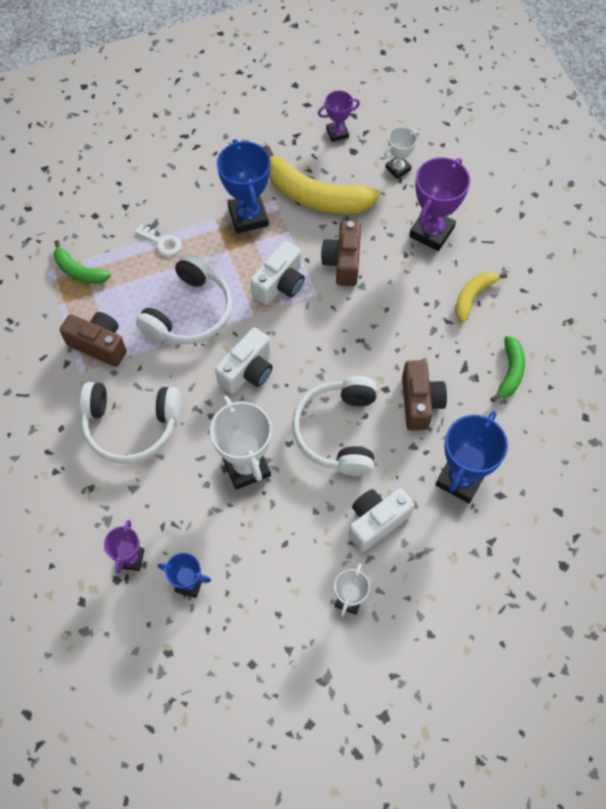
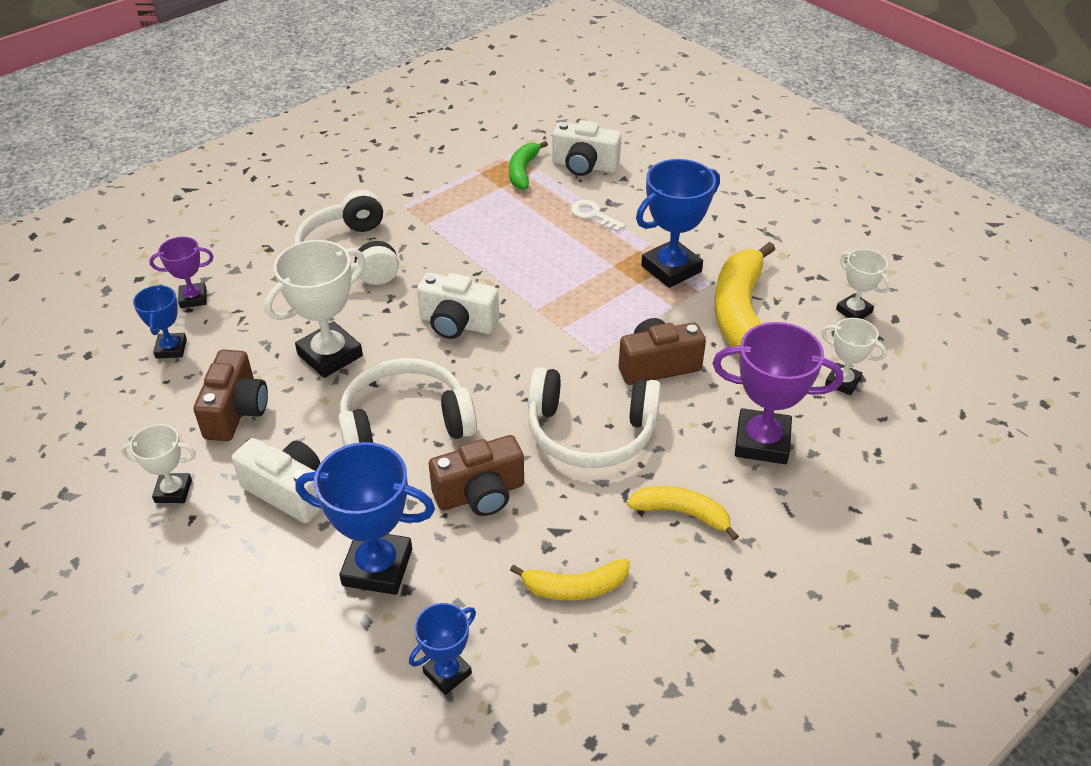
camera: 70 degrees right, 20 degrees down
brown camera [60,312,127,367] -> brown camera moved to [193,350,268,441]
white key [135,224,181,256] -> white key turned 120 degrees clockwise [571,200,626,232]
white headphones [136,253,232,345] -> white headphones moved to [528,367,661,468]
white camera [250,241,304,305] -> white camera moved to [552,120,621,176]
purple trophy [318,90,360,142] -> white trophy [836,249,890,319]
green banana [490,336,525,402] -> yellow banana [510,559,630,601]
none -> blue trophy [409,603,476,695]

